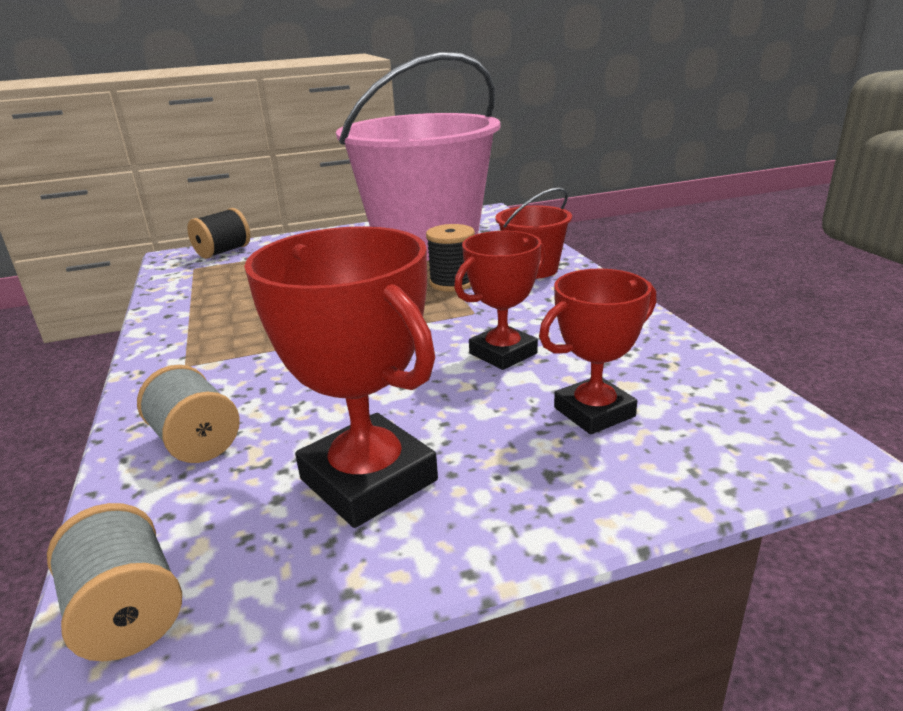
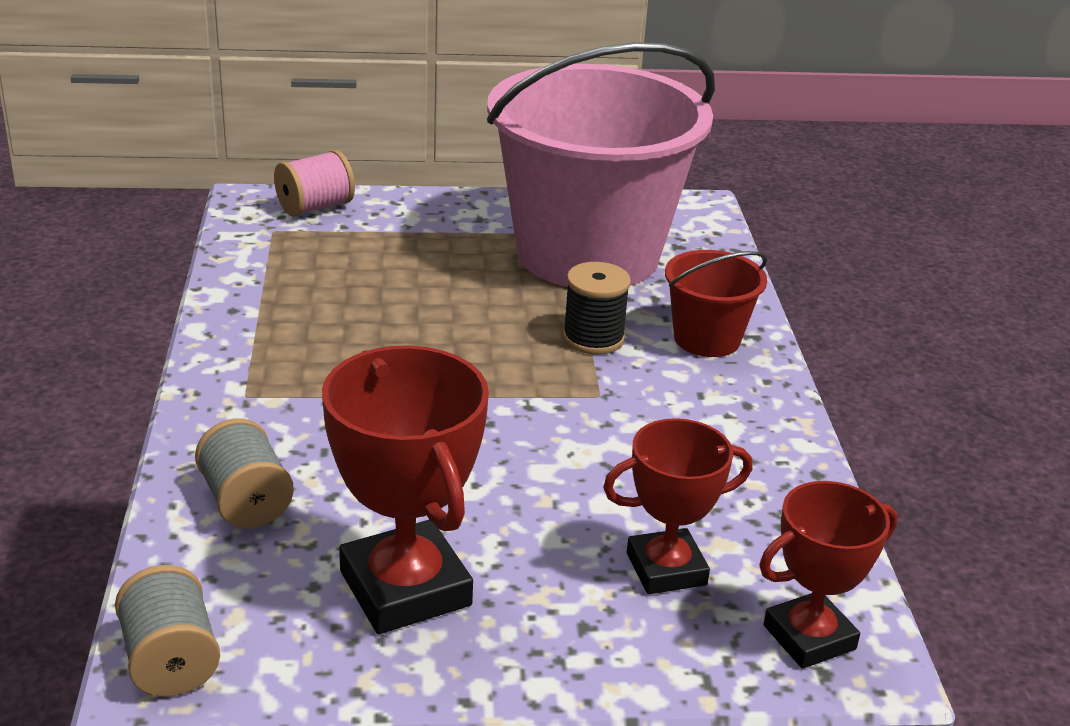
camera: 10 degrees right, 5 degrees up
black spool [187,208,250,259] -> pink spool [274,150,355,217]
red trophy [454,231,545,370] -> red trophy moved to [759,481,897,669]

